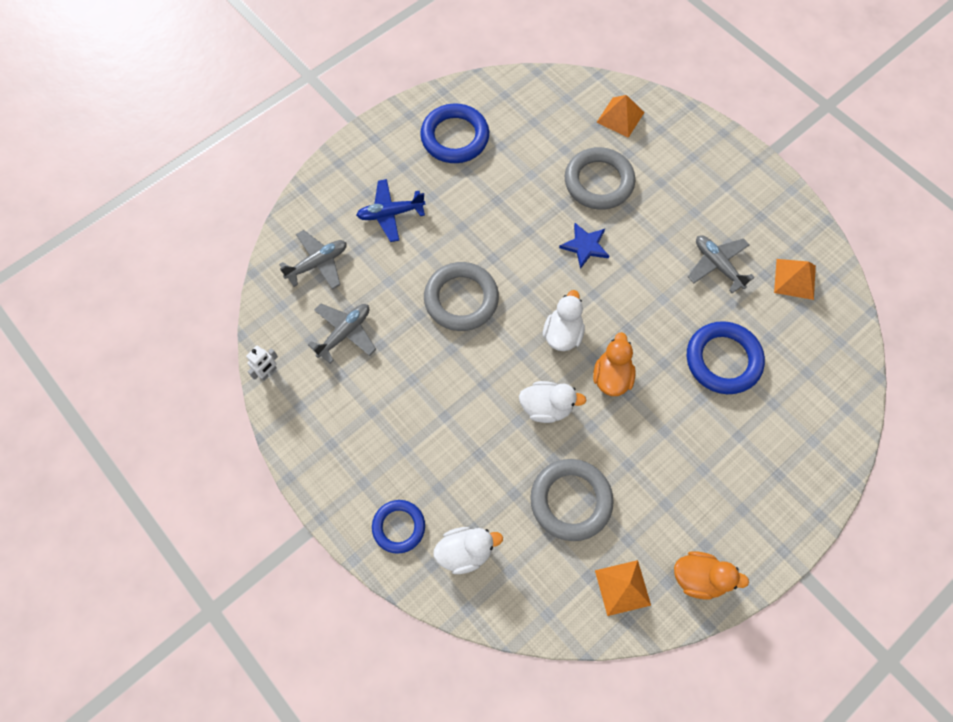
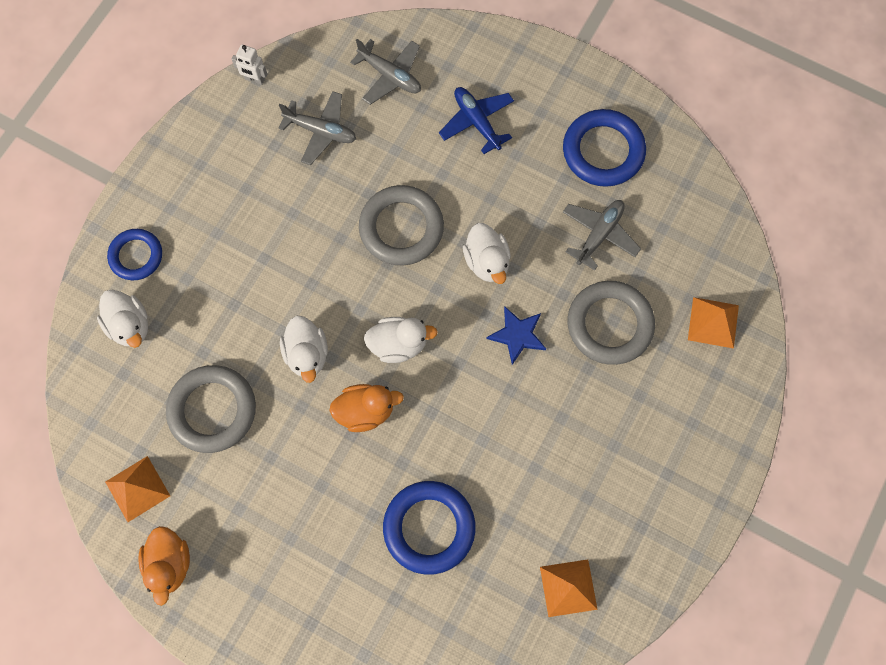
camera: 70 degrees right, 5 degrees up
grey plane [688,235,755,293] -> grey plane moved to [563,200,641,270]
none -> white duck [463,223,511,284]

